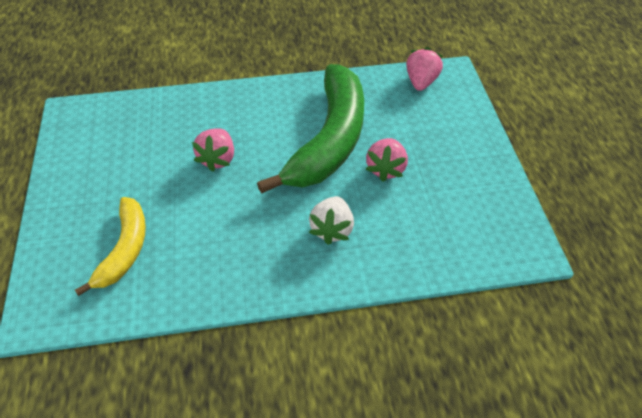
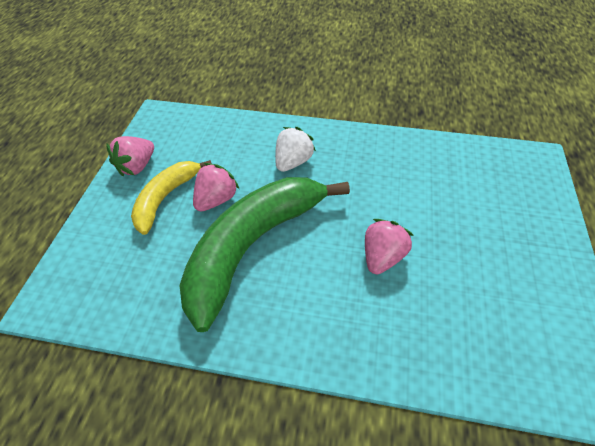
camera: 160 degrees left, 0 degrees up
yellow banana [75,197,146,296] -> yellow banana moved to [131,160,212,235]
pink strawberry [406,47,443,91] -> pink strawberry moved to [106,136,154,177]

